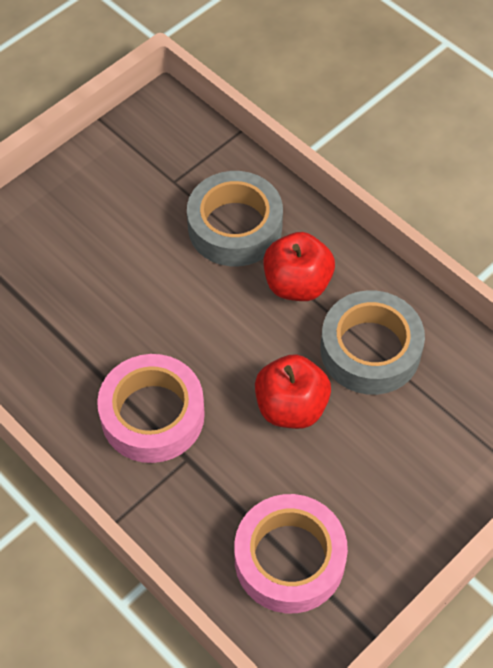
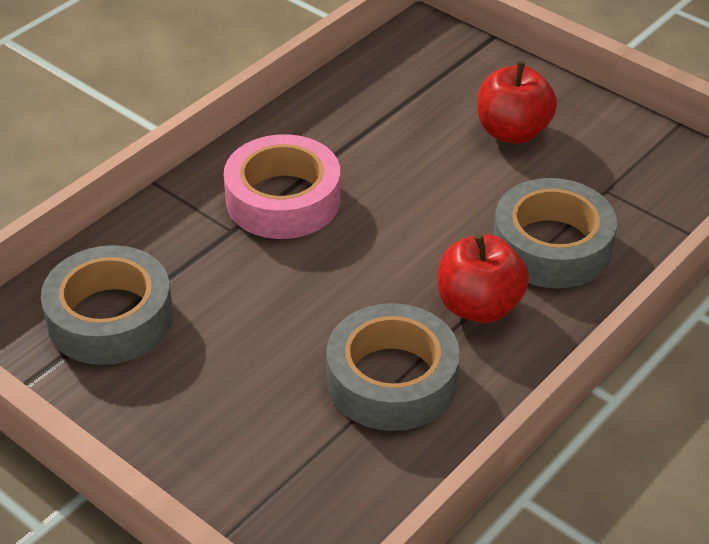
camera: 85 degrees right, 15 degrees down
pink tape [234,494,348,613] -> grey tape [41,245,173,365]
red apple [255,354,331,429] -> red apple moved to [477,61,557,144]

